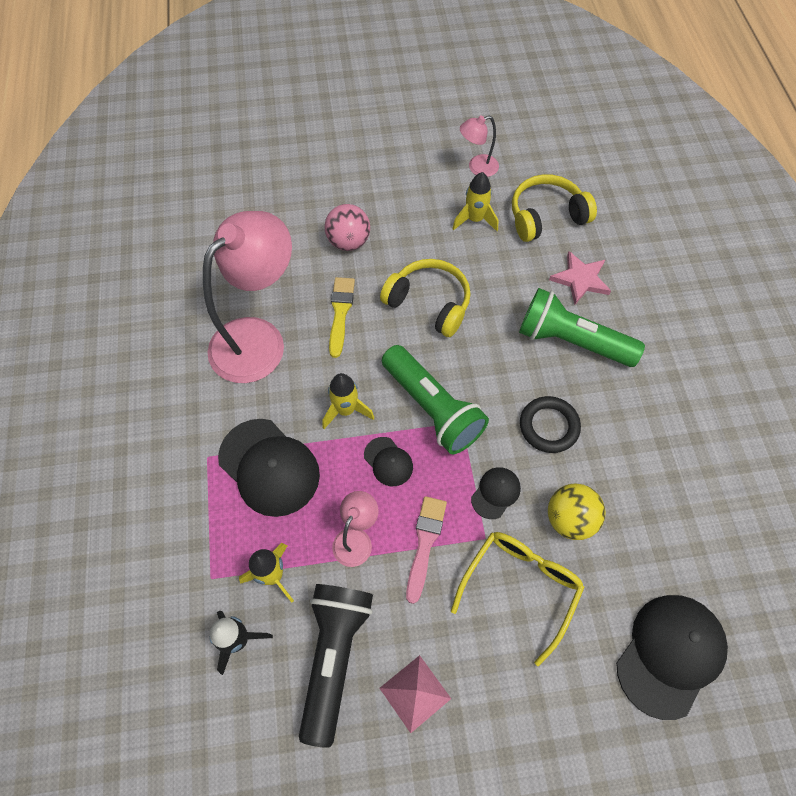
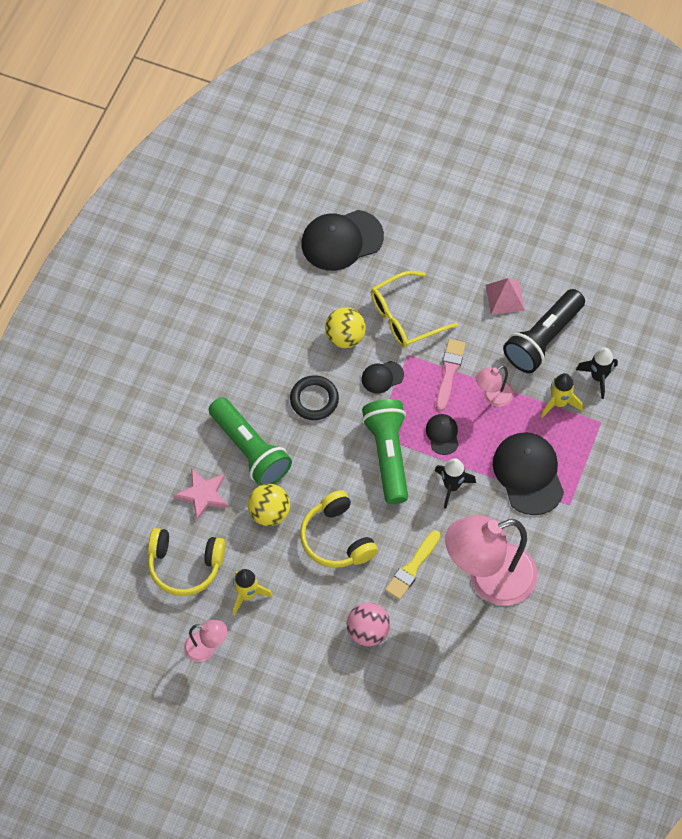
camera: 150 degrees left, 0 degrees up
yellow rocket [322,373,374,429] -> black rocket [434,458,476,509]
pink brush [406,496,447,604] -> pink brush turned 150 degrees clockwise [436,339,466,411]
none -> yellow ball [248,484,290,526]

